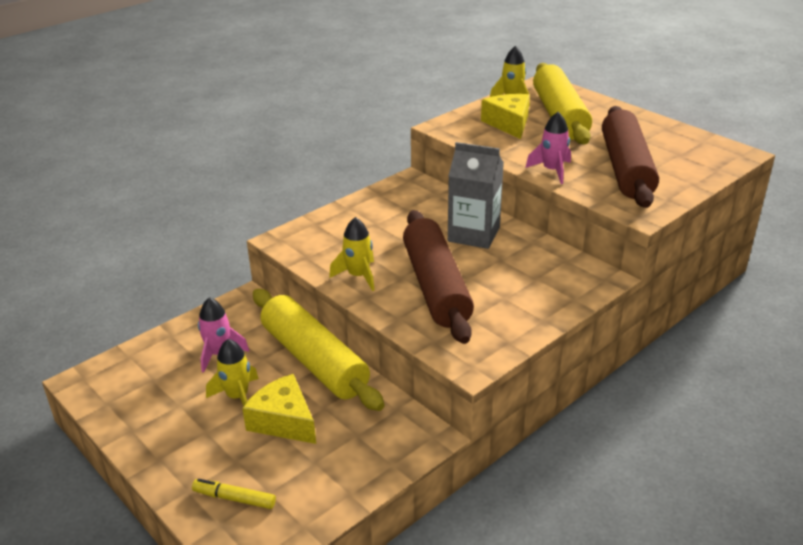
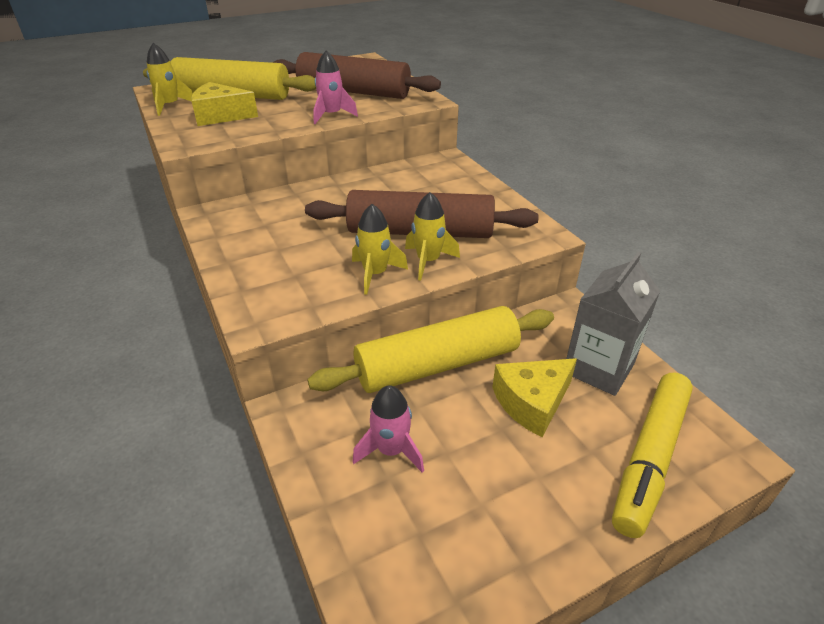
camera: 75 degrees left, 5 degrees up
yellow marker [192,479,276,509] -> yellow marker [612,372,693,538], size x2.07
yellow rocket [206,339,259,406] -> yellow rocket moved to [405,192,460,281]
grey carton [448,142,504,249] -> grey carton moved to [566,252,660,396]

